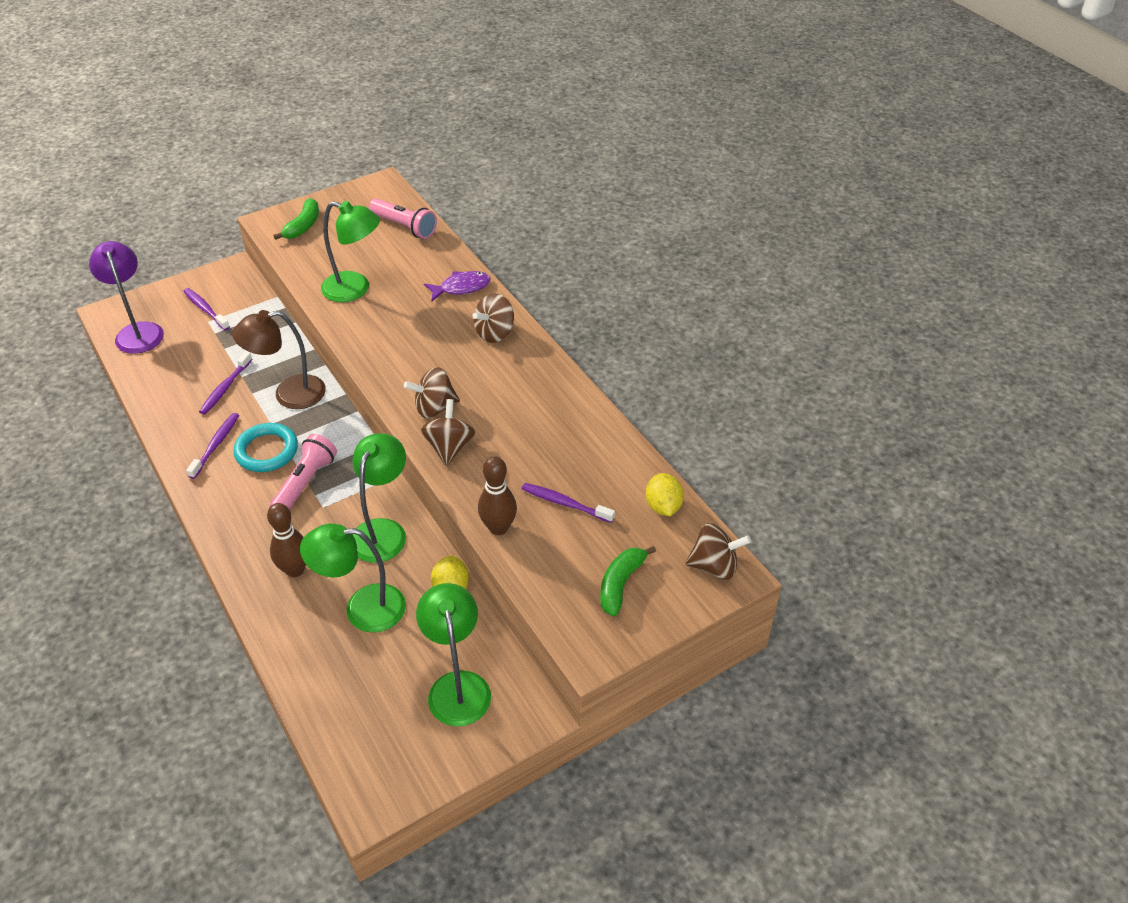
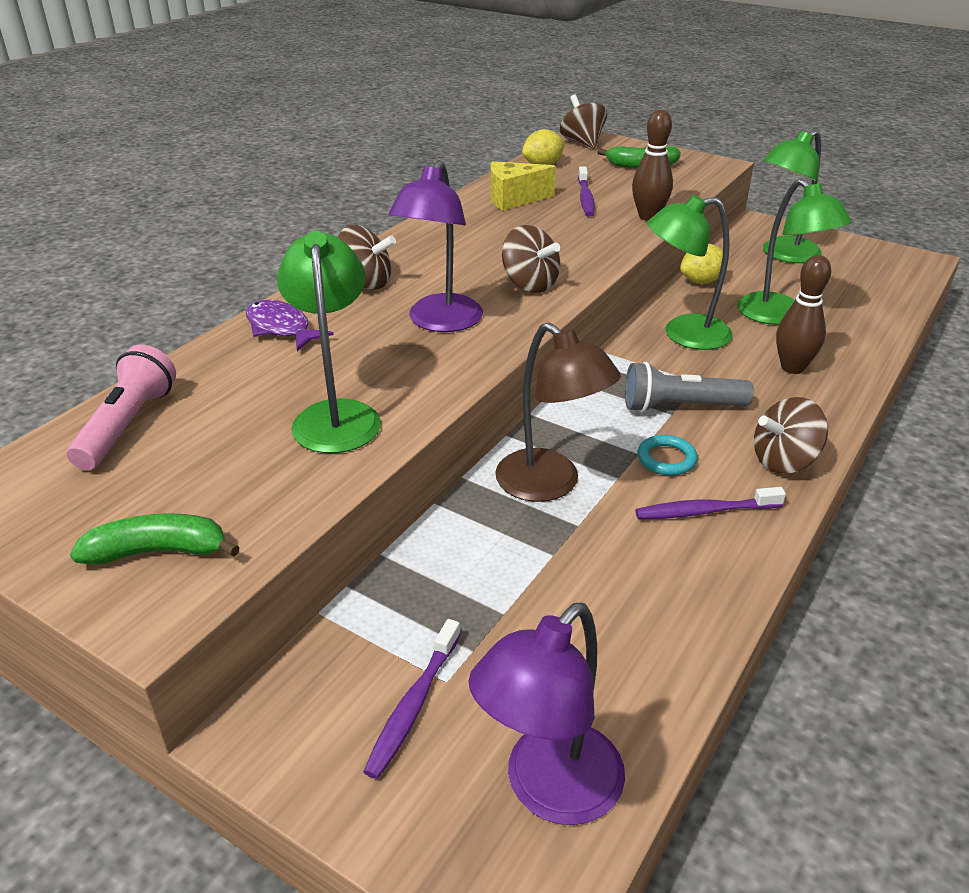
camera: 115 degrees left, 10 degrees down
purple toothbrush [199,351,252,414] -> none
turquoise ring [233,423,298,472] -> turquoise ring [637,435,698,475], size x0.61
pink flashlight [270,434,337,510] -> grey flashlight [625,362,754,412]
brown spinning top [421,399,475,466] -> brown spinning top moved to [754,397,828,474]
none -> purple lamp [388,160,483,332]
none -> yellow cheese [490,161,556,211]

